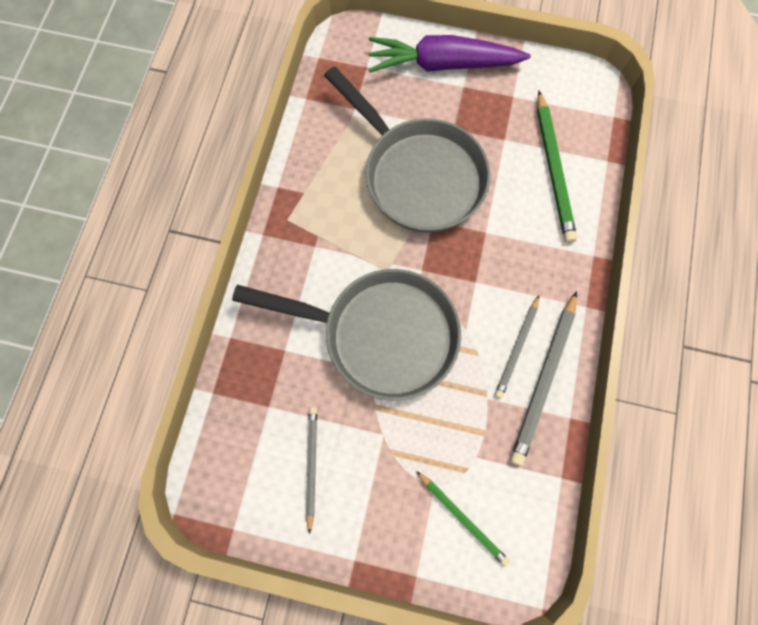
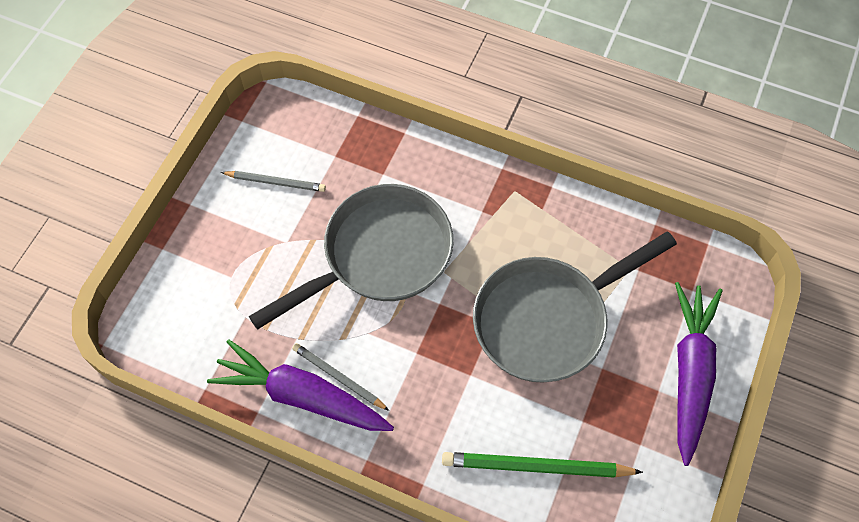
camera: 100 degrees right, 10 degrees down
grey pan [232,269,461,401] -> grey pan turned 150 degrees counterclockwise [249,184,453,330]
green pencil [416,471,510,567] -> none
grey pencil [510,291,577,466] -> purple carrot [207,339,394,431]

